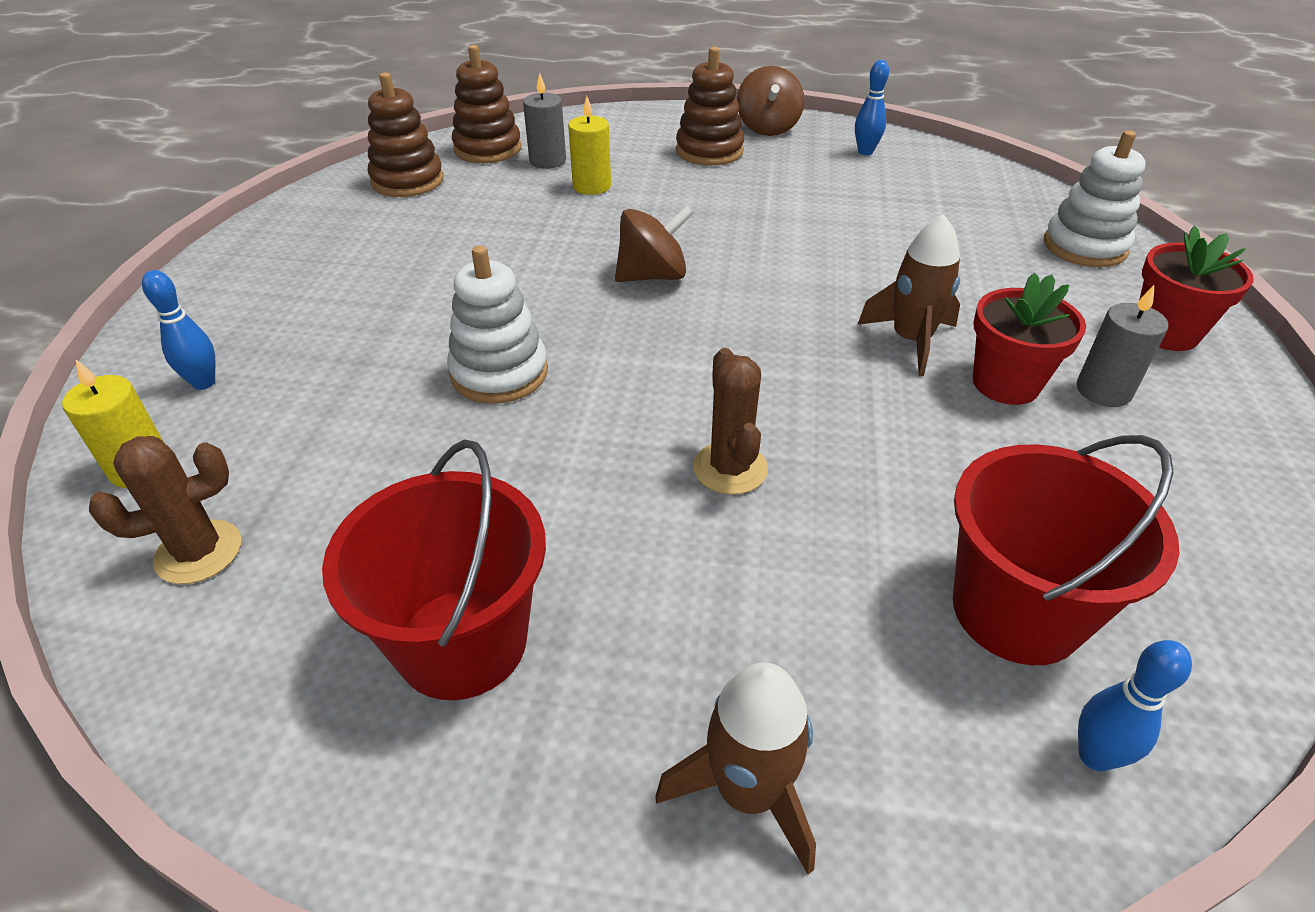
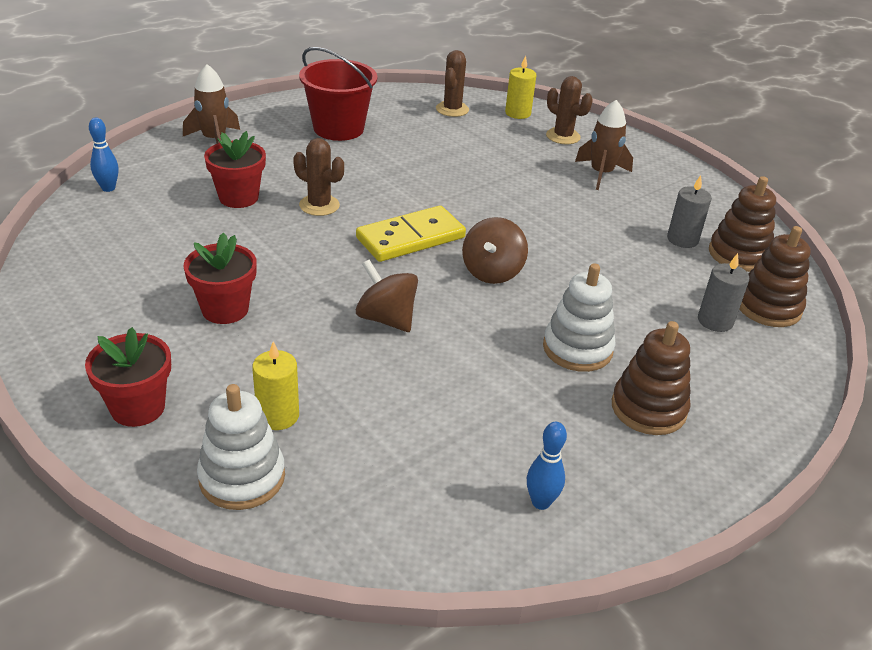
camera: 130 degrees right, 5 degrees down
blue bowling pin [142,270,215,390] -> brown cactus [546,76,593,144]
white stacking toy [447,245,548,404] -> white stacking toy moved to [543,263,616,372]
yellow candle [568,96,611,195] -> yellow candle moved to [252,341,299,430]
brown spinning top [737,66,804,136] -> brown spinning top moved to [356,260,418,332]
brown rocket [857,214,960,376] -> brown rocket moved to [575,100,633,190]
red bucket [953,435,1180,665] -> none
grey candle [1077,285,1168,407] -> grey candle moved to [667,175,712,248]
none -> red flower pot [204,131,266,208]
none -> yellow domino [356,206,466,262]

